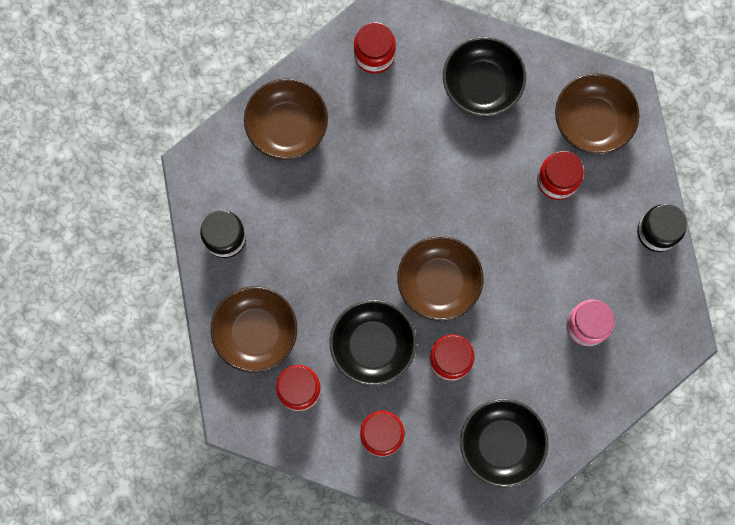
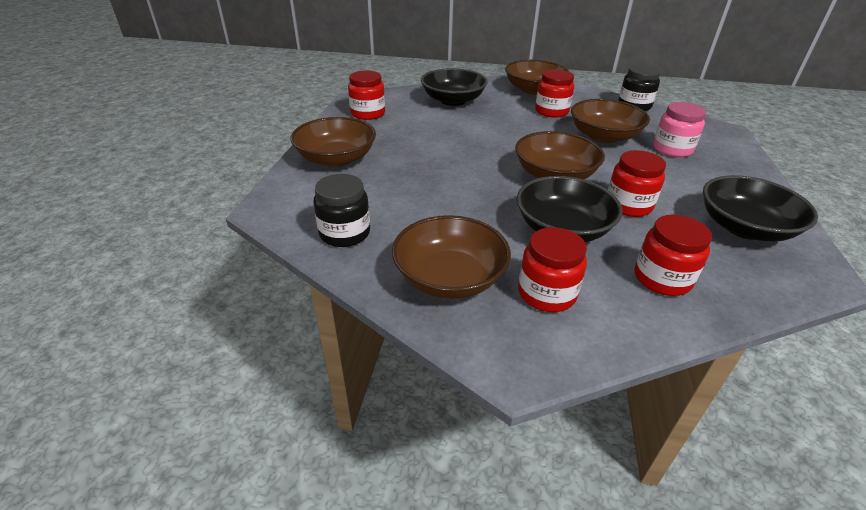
camera: 40 degrees left, 40 degrees down
none -> brown bowl [571,99,650,143]

